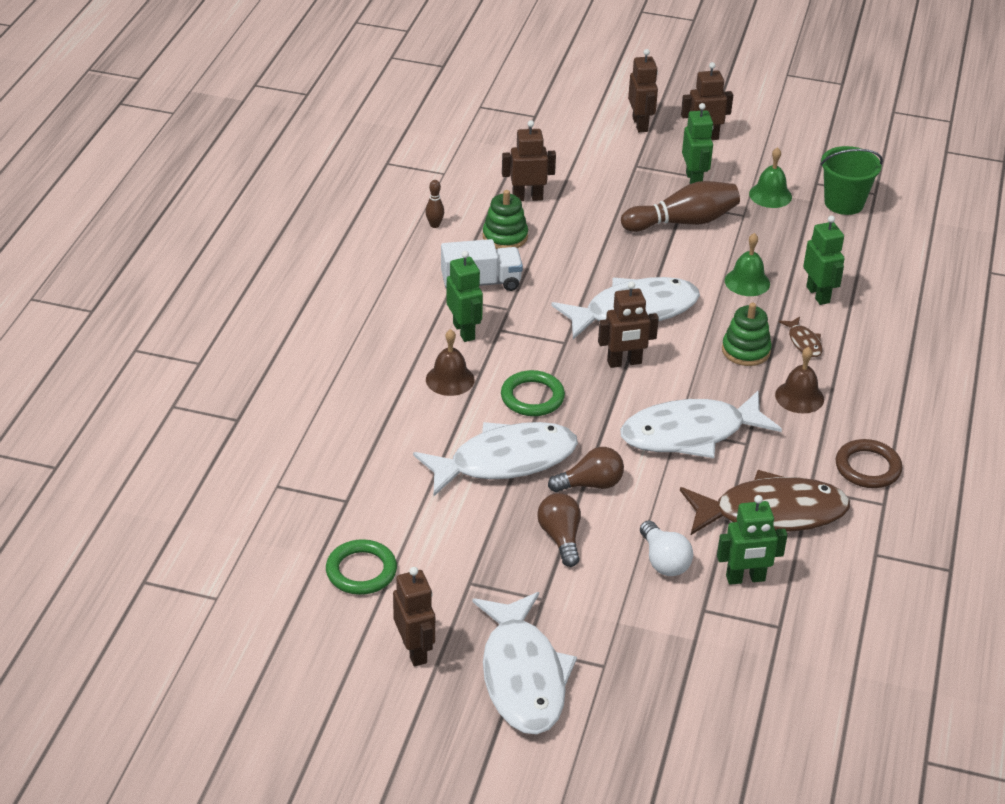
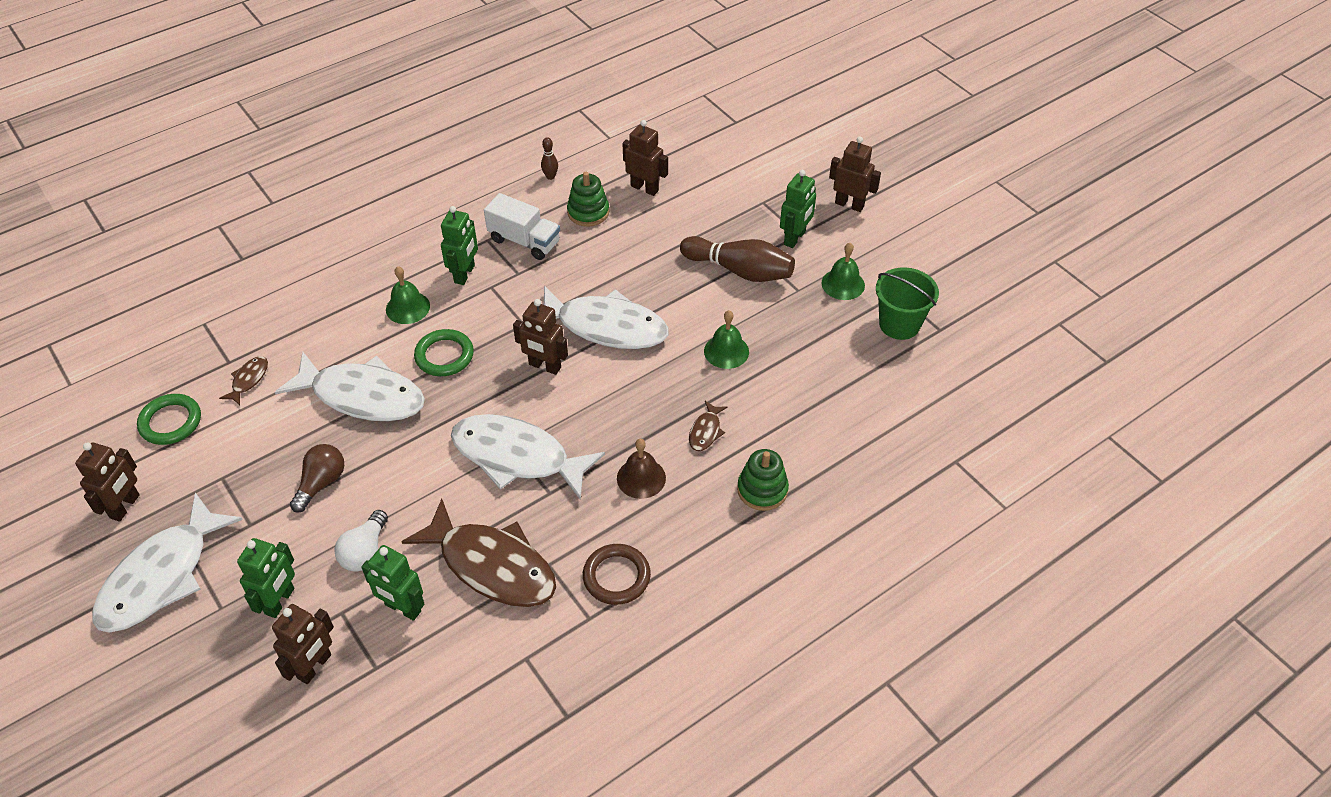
camera: 40 degrees right, 10 degrees up
brown bell [426,329,474,396] -> green bell [386,266,430,324]
brown light bulb [548,447,624,492] -> none
brown robot [628,49,658,132] -> brown robot moved to [272,604,334,684]
green stacking toy [722,303,772,366] -> green stacking toy moved to [737,449,789,511]
green robot [803,216,845,305] -> green robot moved to [237,538,295,618]
none -> brown fish [219,356,268,405]

